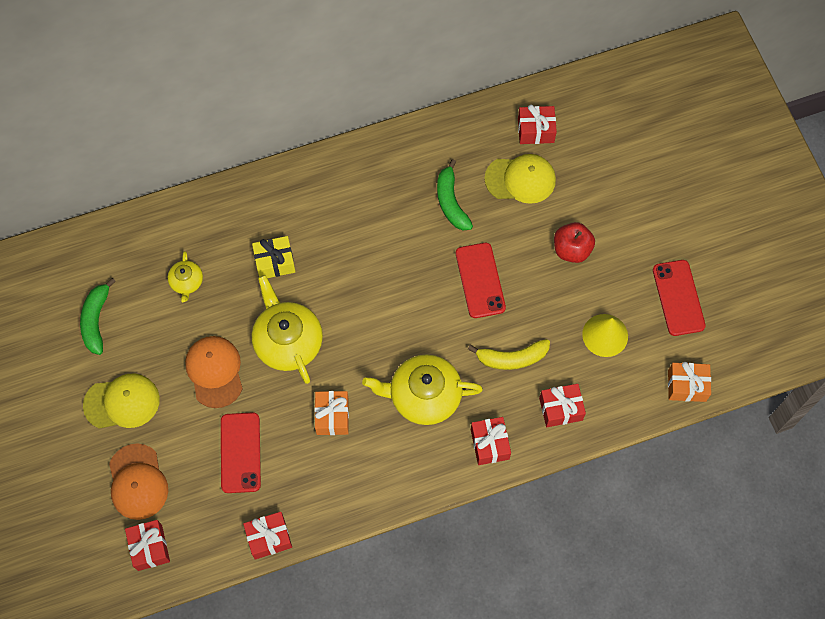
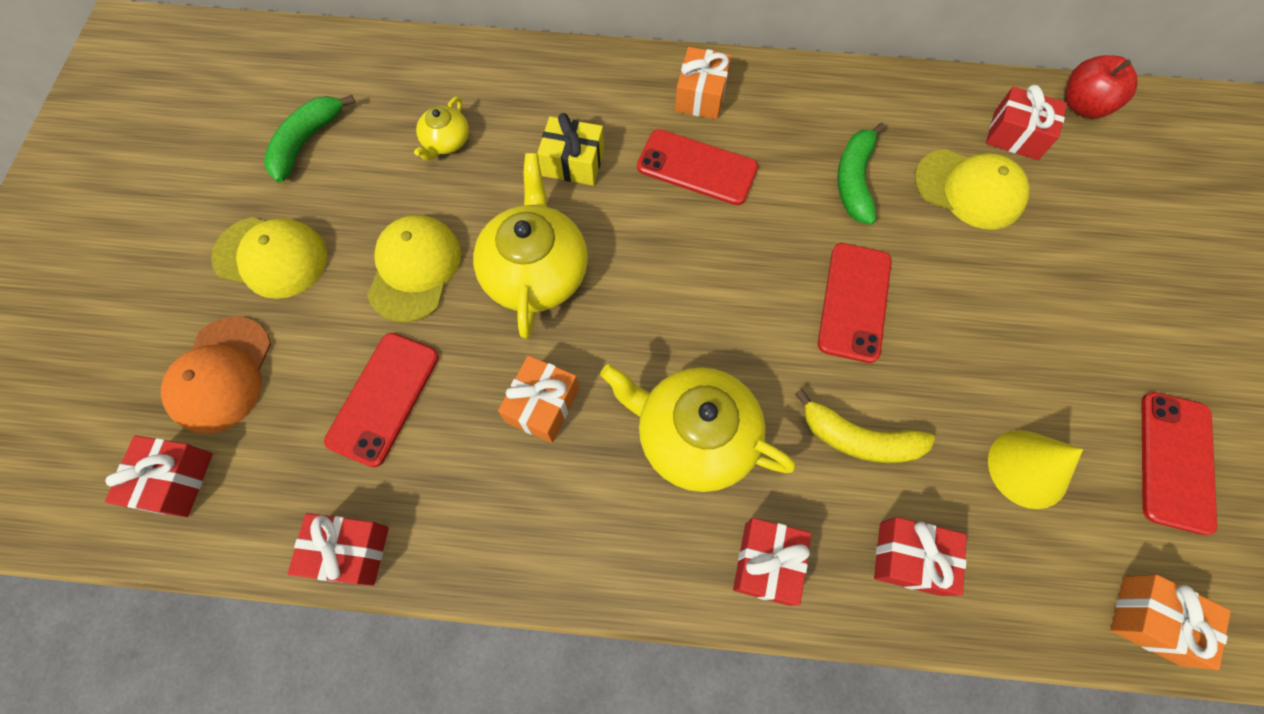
camera: 25 degrees right, 0 degrees up
orange cap [185,336,243,408] -> yellow cap [367,215,461,323]
red apple [554,222,595,263] -> red apple moved to [1066,55,1138,118]
none -> red phone [637,129,758,205]
none -> orange gift [675,47,732,120]

